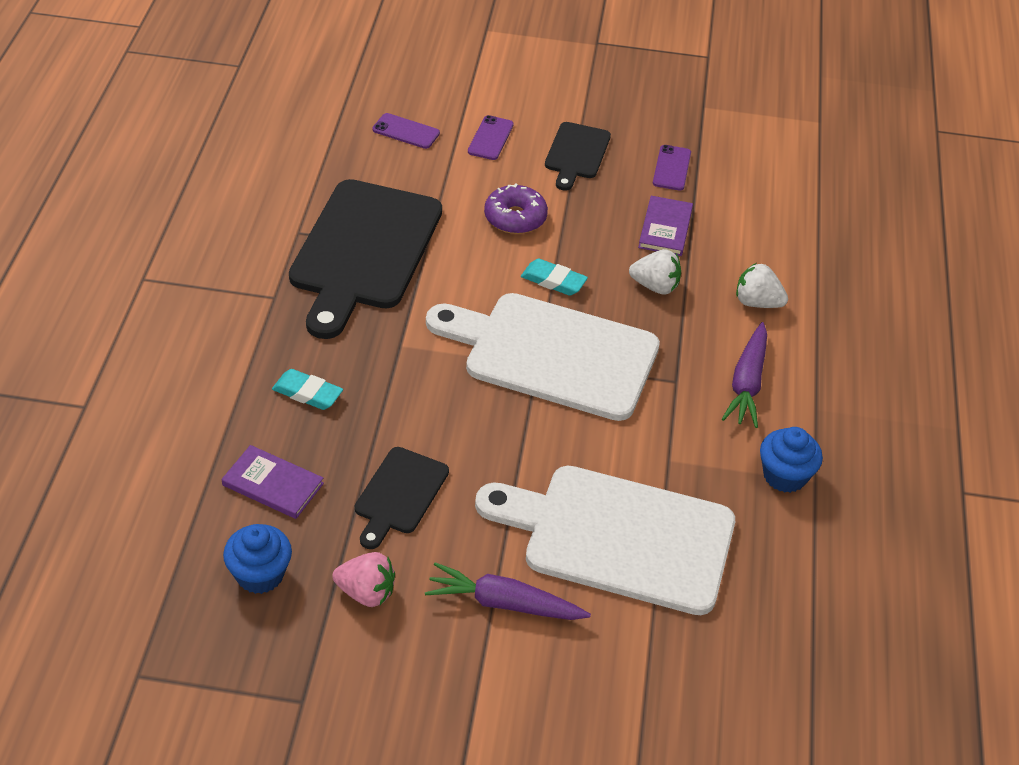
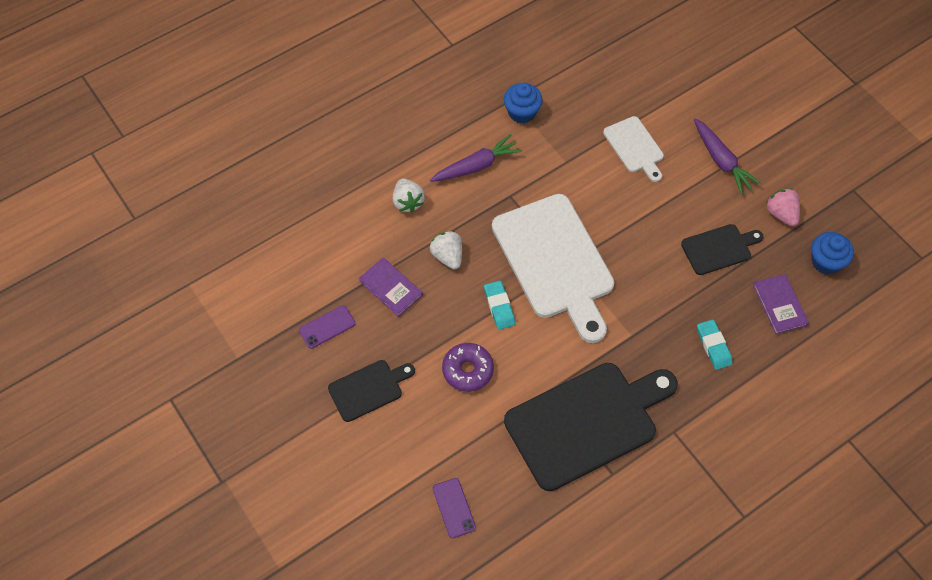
camera: 130 degrees left, 15 degrees up
purple phone [468,115,514,160] -> none
white cutting board [475,466,735,615] -> white cutting board [603,116,664,182], size x0.50
purple book [638,196,693,256] -> purple book turned 75 degrees clockwise [359,257,423,317]

